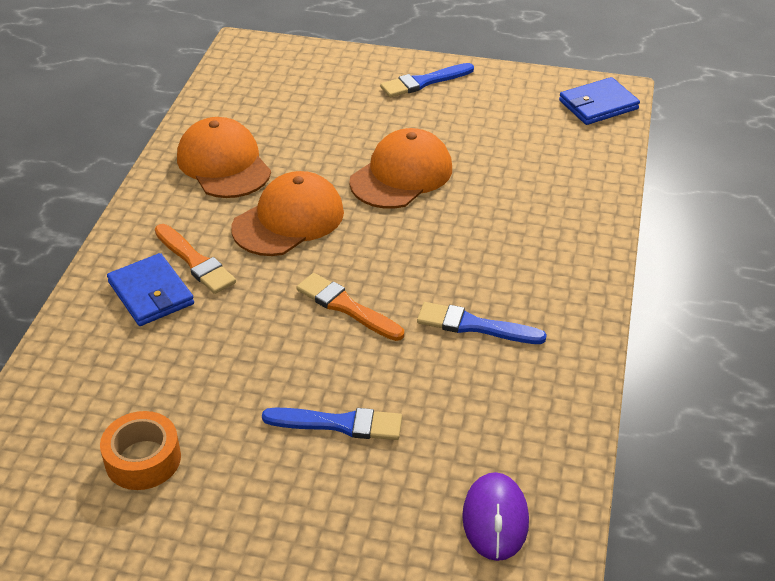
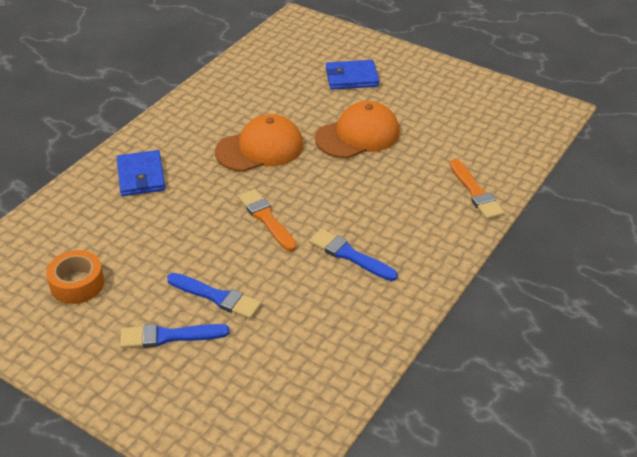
camera: 20 degrees right, 0 degrees up
orange brush [155,224,236,294] -> orange brush moved to [450,159,504,220]
orange cap [177,117,271,198] -> none
blue brush [380,63,474,97] -> blue brush moved to [120,324,230,348]
purple mouse [462,472,529,561] -> none
blue wallet [559,77,640,125] -> blue wallet moved to [326,60,379,90]

